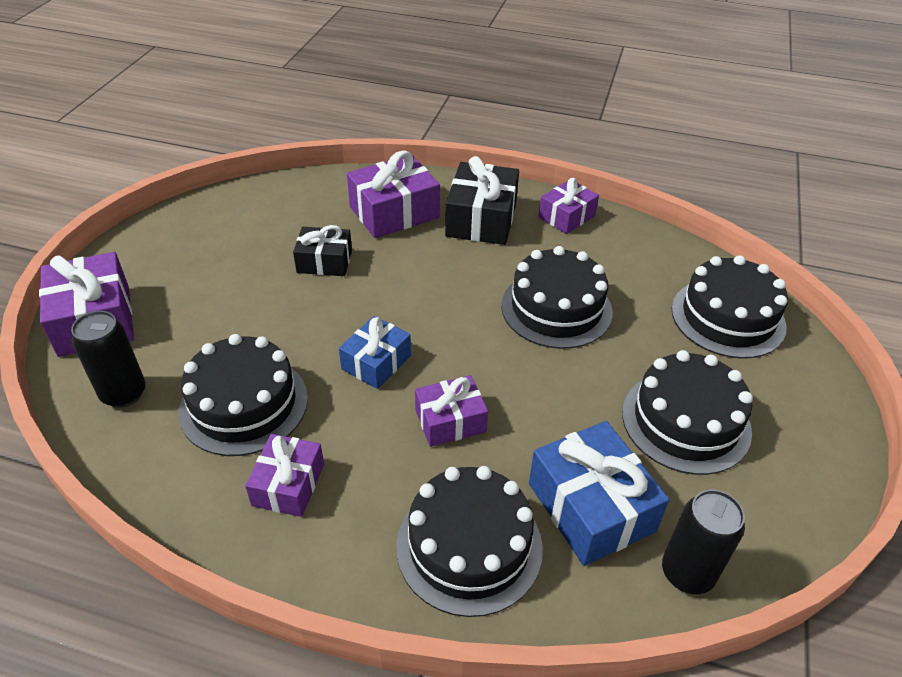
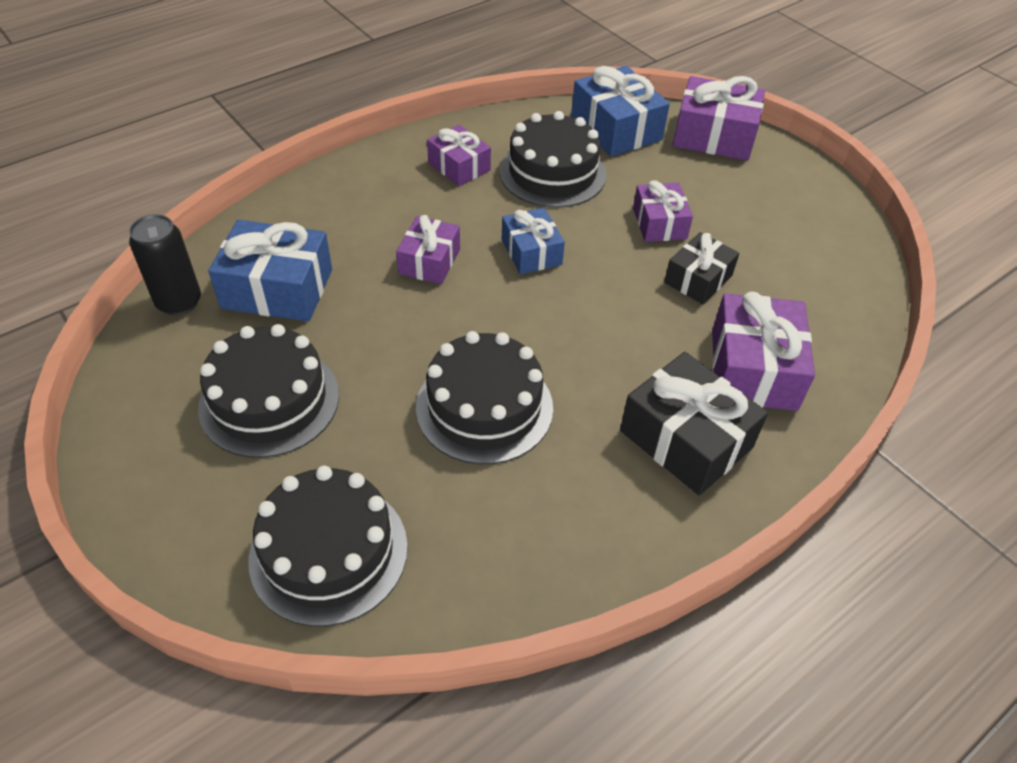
camera: 125 degrees right, 5 degrees up
black can [71,311,145,408] -> blue gift [571,66,670,157]
black cake [396,466,543,617] -> none
purple gift [538,178,599,234] -> purple gift moved to [633,180,693,242]

